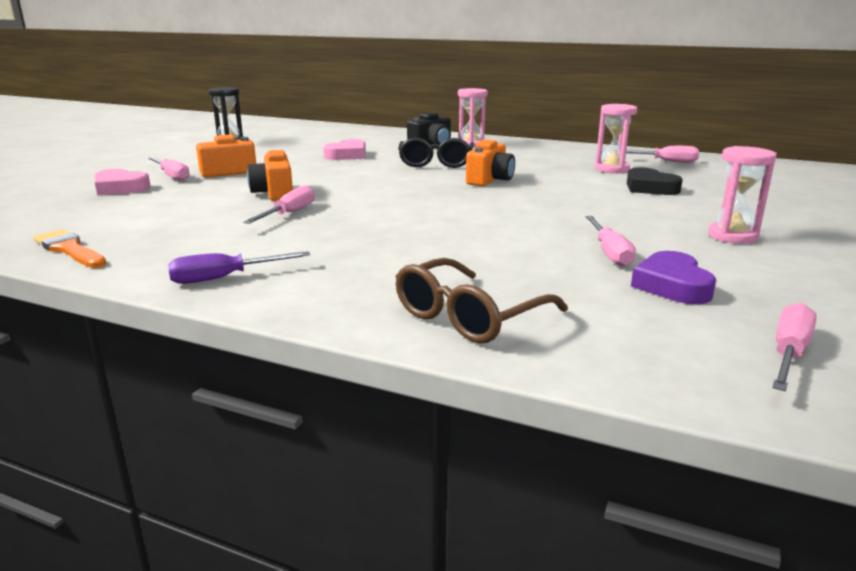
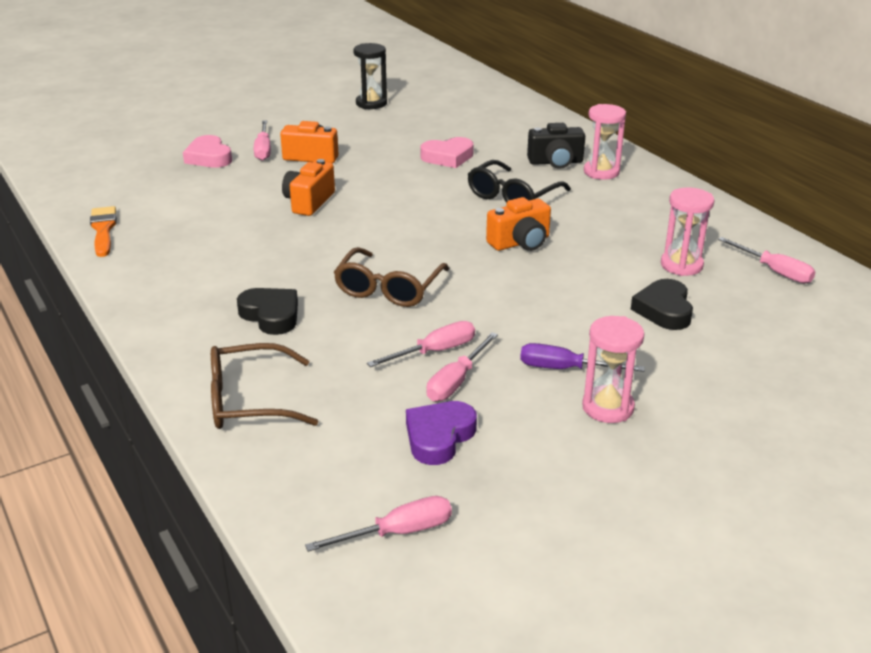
camera: 35 degrees right, 10 degrees up
purple screwdriver [168,252,310,284] -> purple screwdriver moved to [520,343,645,372]
pink screwdriver [243,185,315,224] -> pink screwdriver moved to [367,321,475,367]
none -> black heart [237,288,298,335]
none -> brown glasses [334,247,449,307]

